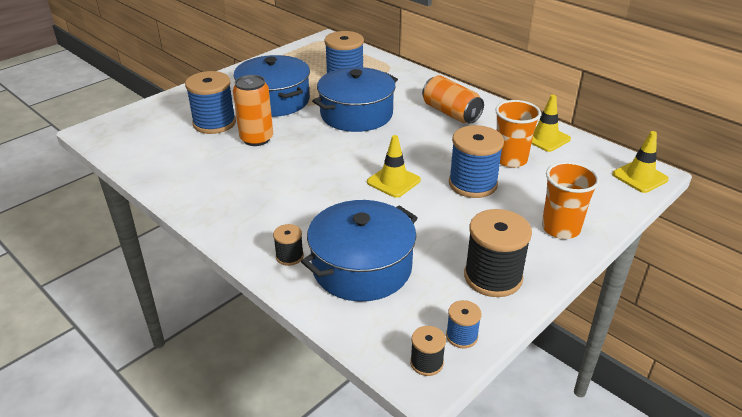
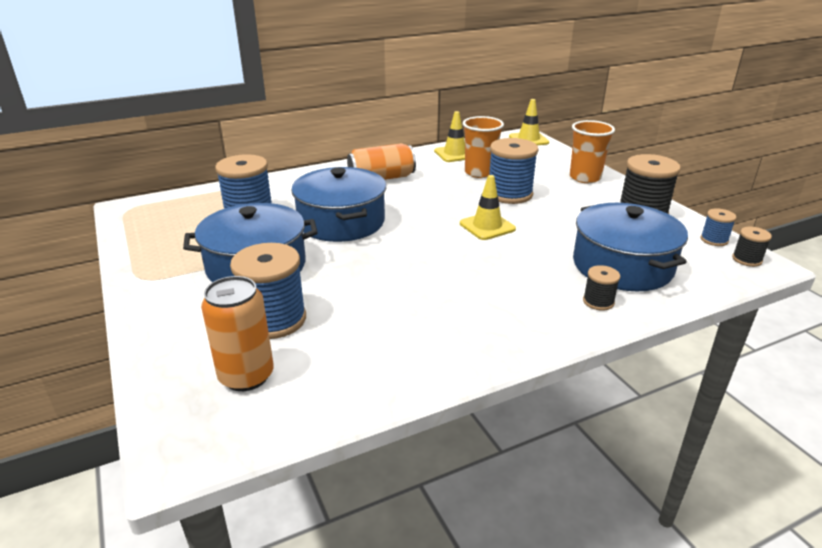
camera: 70 degrees left, 5 degrees down
orange can [233,75,273,146] -> orange can moved to [201,276,274,391]

